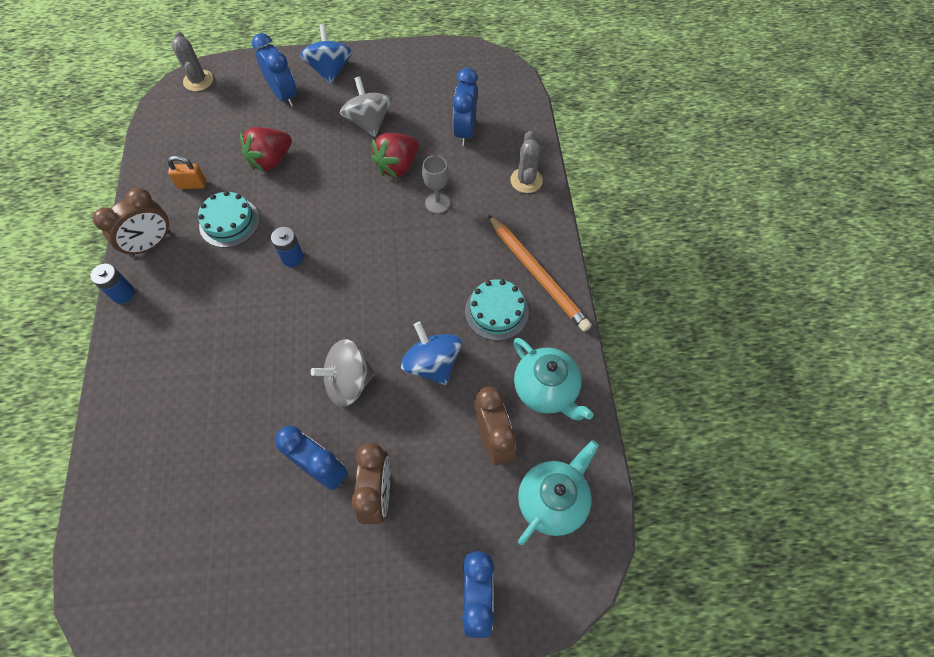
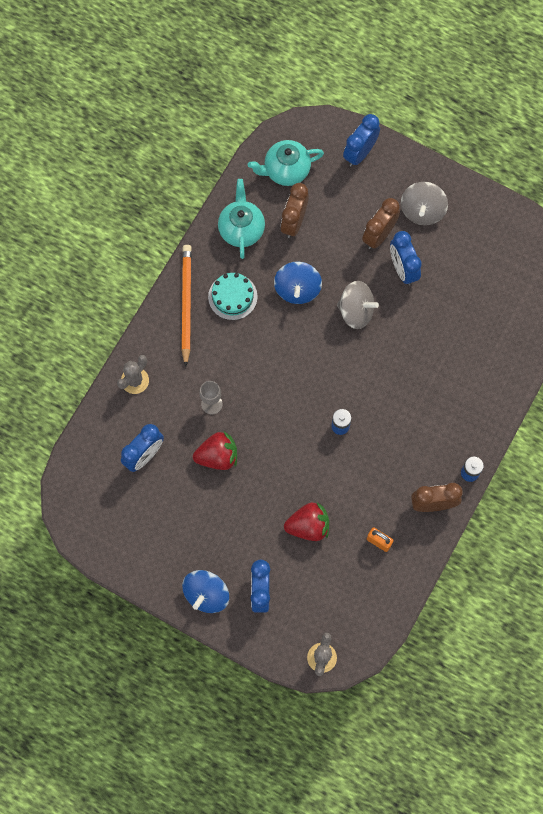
camera: 145 degrees left, 10 degrees up
turquoise cake [198,191,260,248] -> none
grey spinning top [340,77,392,137] -> grey spinning top moved to [401,182,448,225]

